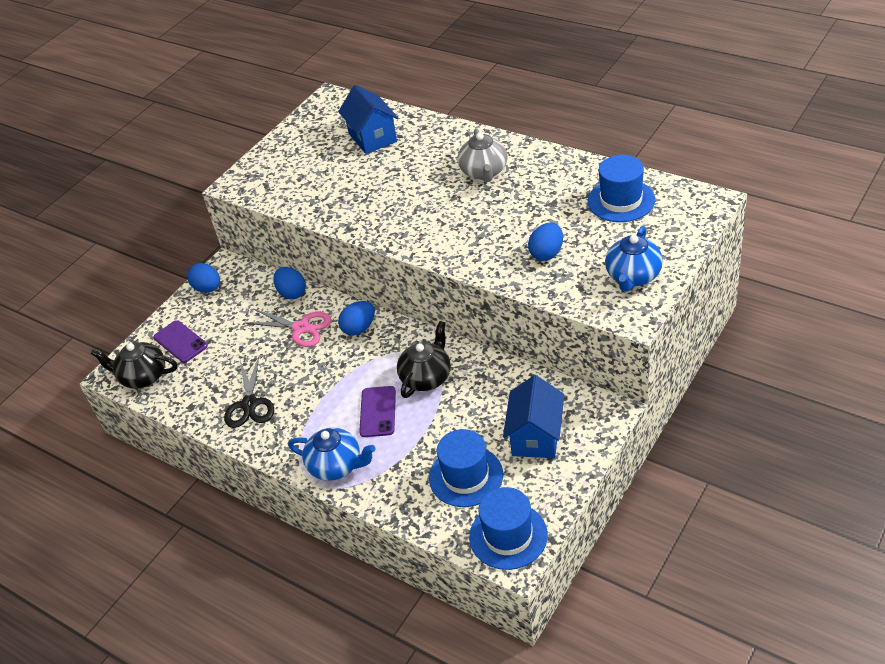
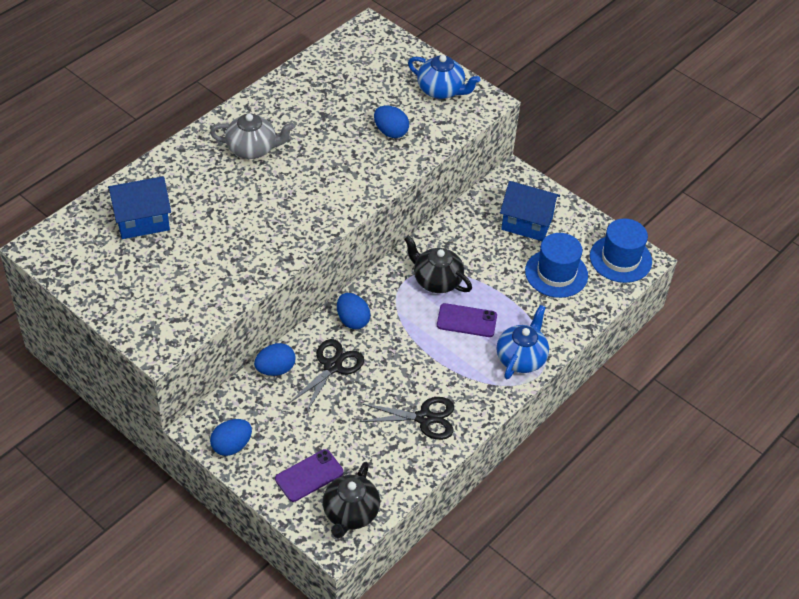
camera: 90 degrees left, 5 degrees up
pink scissors [245,309,331,347] -> black scissors [288,339,364,413]
blue hat [588,155,655,222] -> none

